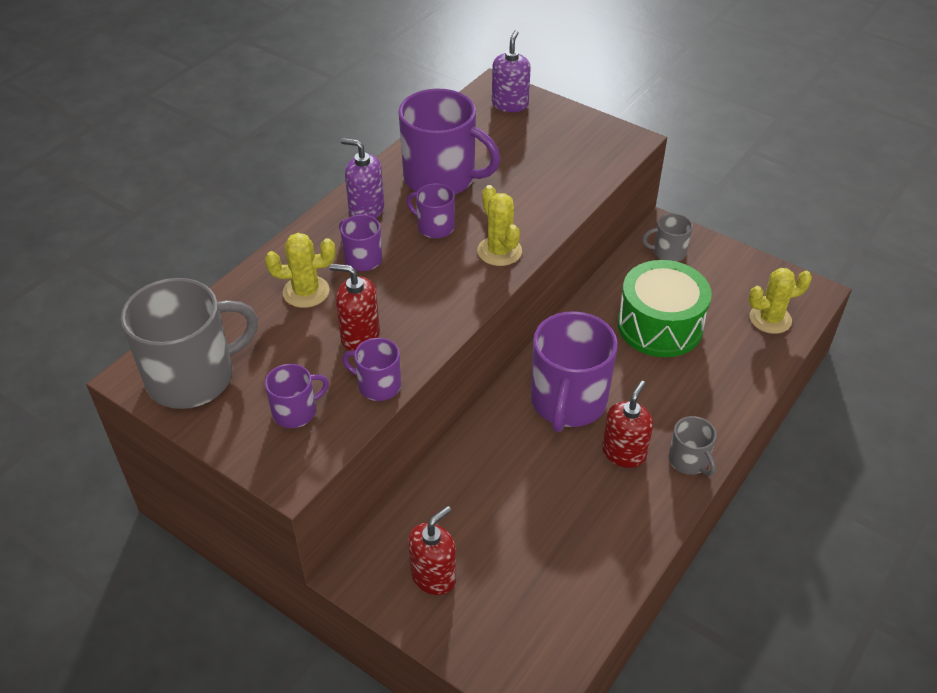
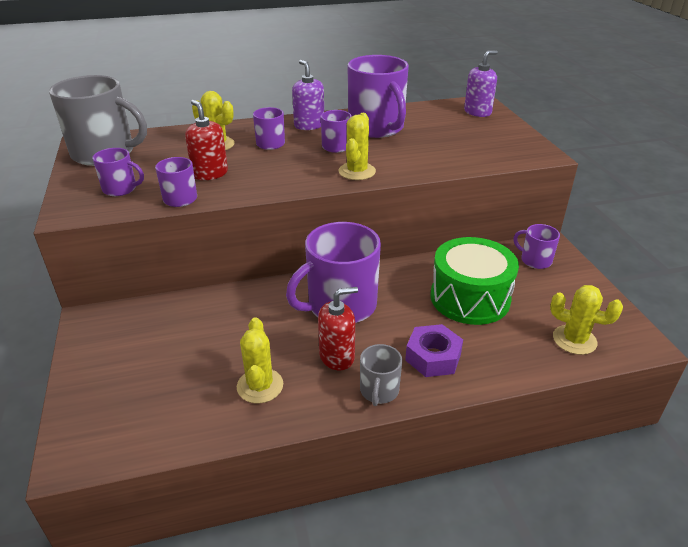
camera: 40 degrees right, 10 degrees down
red soap dispenser [408,506,456,595] -> none
grey mug [642,213,693,262] -> purple mug [513,224,560,269]
none -> yellow cactus [237,317,283,404]
none -> purple nut [405,324,463,377]

